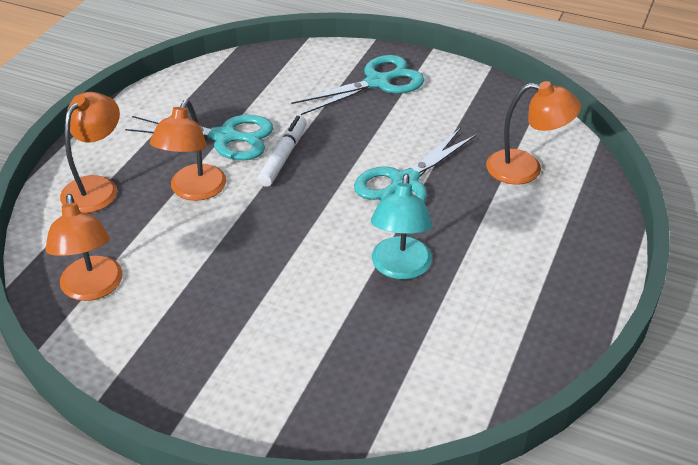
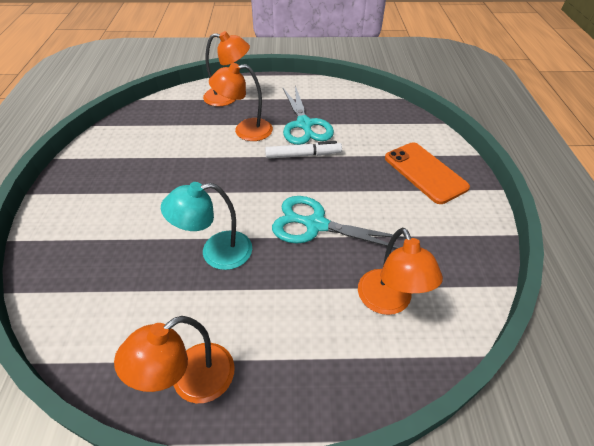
camera: 65 degrees right, 5 degrees up
orange lamp [45,194,123,301] -> orange lamp moved to [114,316,235,403]
turquoise scissors [291,55,425,115] -> orange phone [385,142,470,204]

